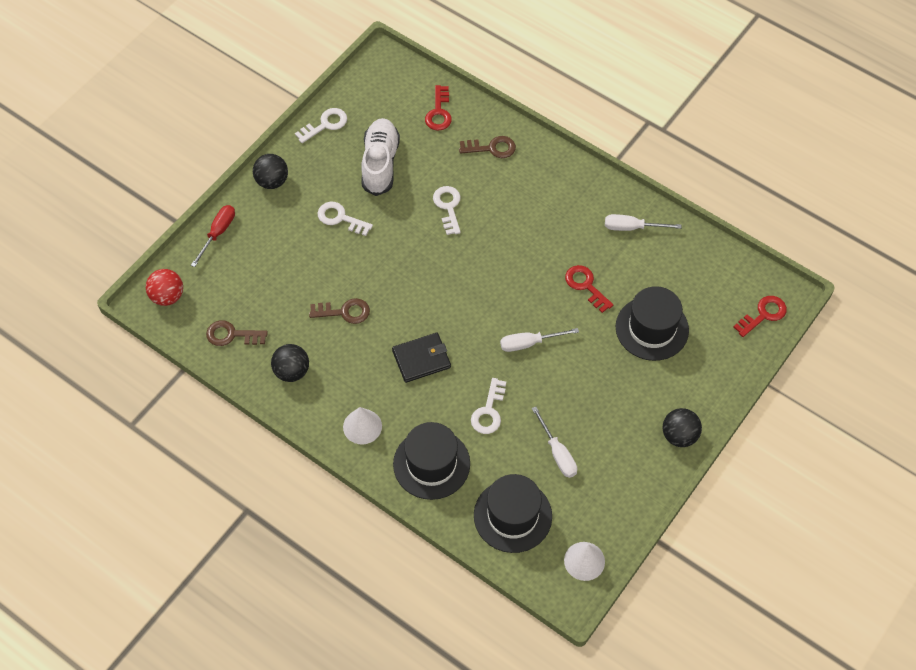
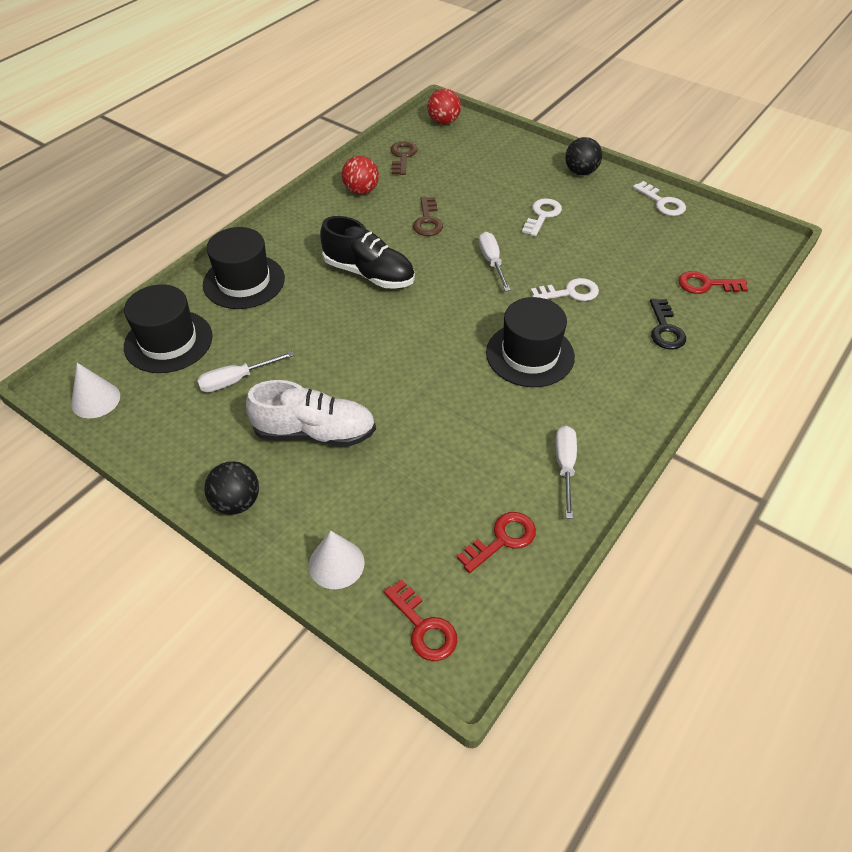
camera: 90 degrees right, 10 degrees down
red screwdriver [191,205,235,267] -> none
black ball [271,344,309,382] -> red ball [342,156,379,195]
white cone [343,407,382,444] -> white cone moved to [309,530,365,589]
white shoe [361,118,400,196] -> white shoe moved to [246,380,376,447]
black wallet [392,333,451,383] -> black shoe [320,216,415,289]
brown key [459,136,516,158] -> black key [650,299,686,350]
white key [471,378,506,434] -> none
white screwdriver [500,328,579,352] -> white screwdriver moved to [479,232,510,291]
red key [565,265,613,313] -> red key moved to [457,512,536,573]
black hat [616,286,689,361] -> black hat moved to [486,297,575,387]

